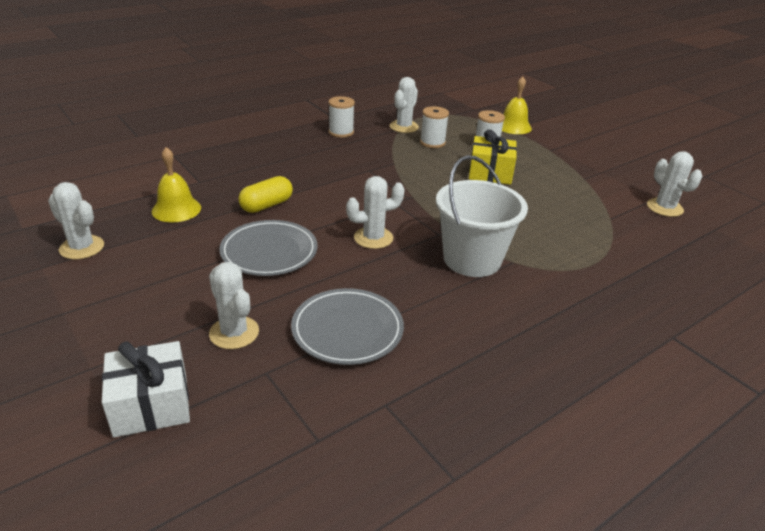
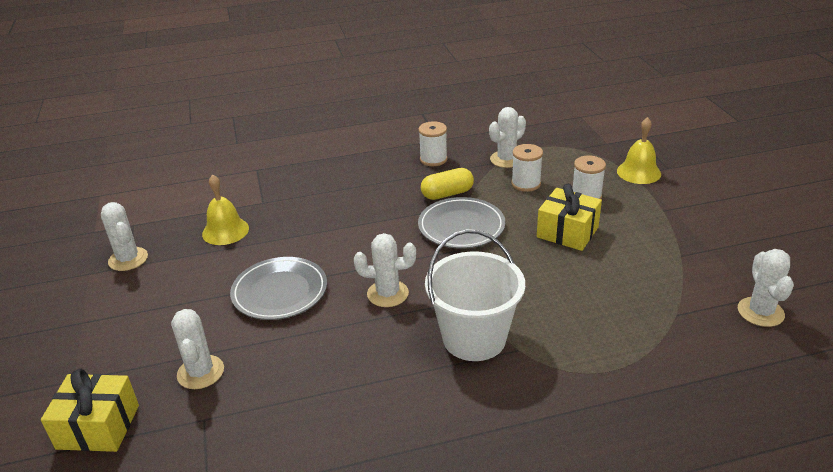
camera: 25 degrees right, 0 degrees up
white gift [102,341,190,438] -> yellow gift [41,369,139,452]
yellow capsule [238,176,293,213] -> yellow capsule moved to [421,168,474,200]
grey plate [291,288,404,365] -> grey plate moved to [418,197,505,248]

